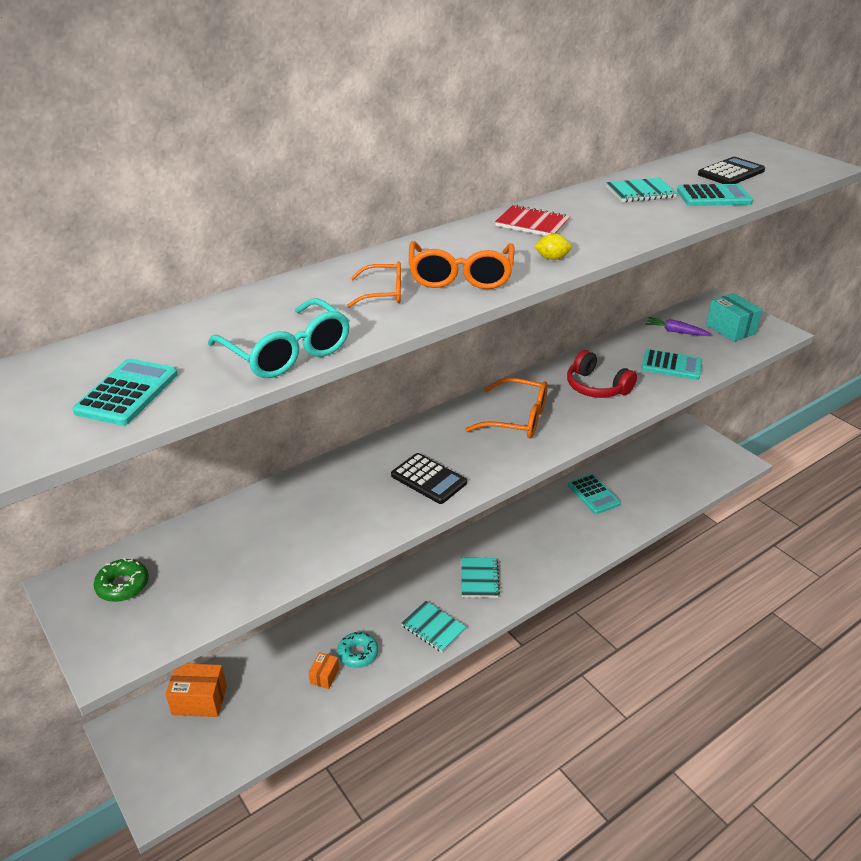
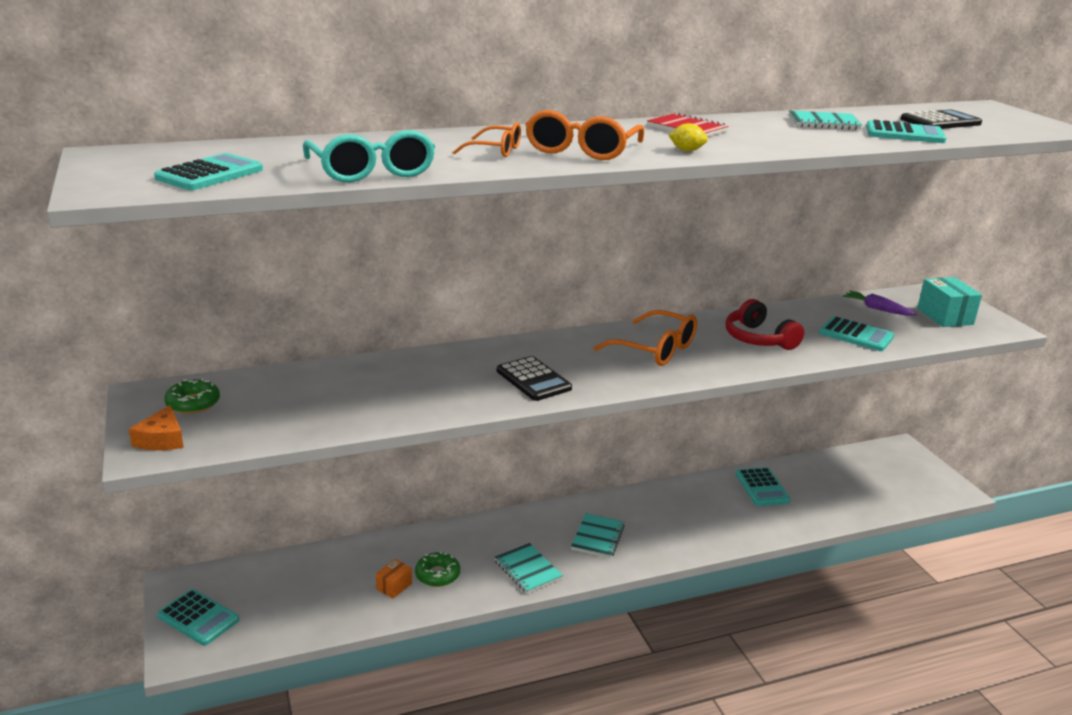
camera: 15 degrees right, 10 degrees down
orange box [166,664,227,717] -> none
turquoise donut [337,632,378,668] -> green donut [415,551,460,587]
none -> orange cheese [129,405,184,450]
none -> turquoise calculator [157,589,239,646]

